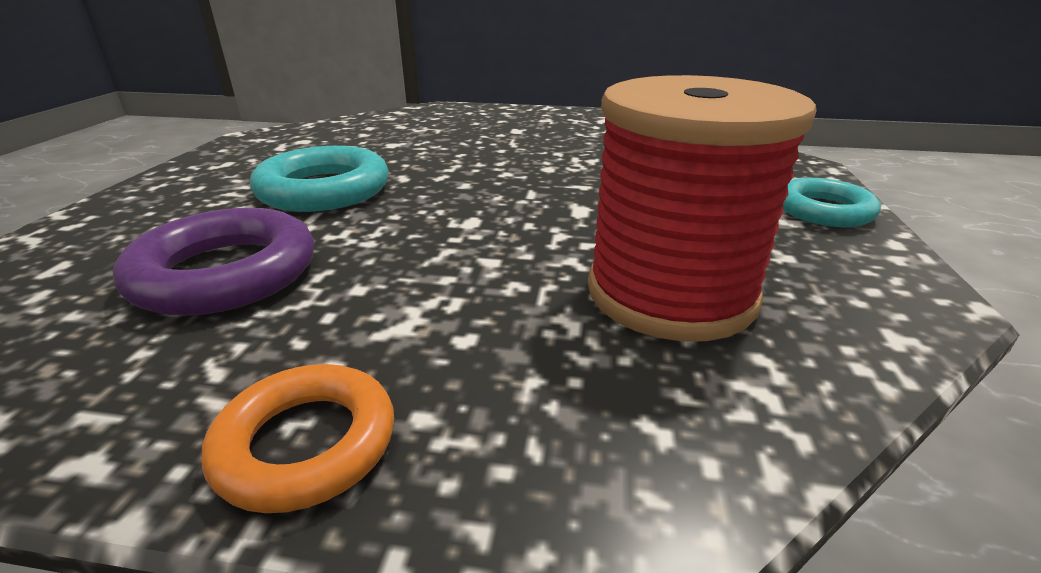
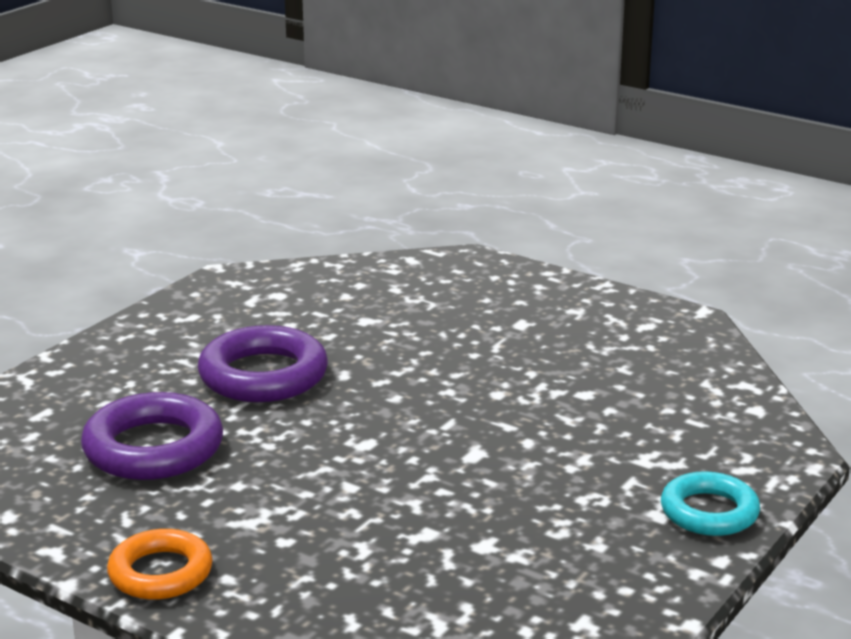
camera: 25 degrees right, 5 degrees down
turquoise ring [250,146,389,212] -> purple ring [198,325,328,402]
red spool [588,75,817,342] -> none

